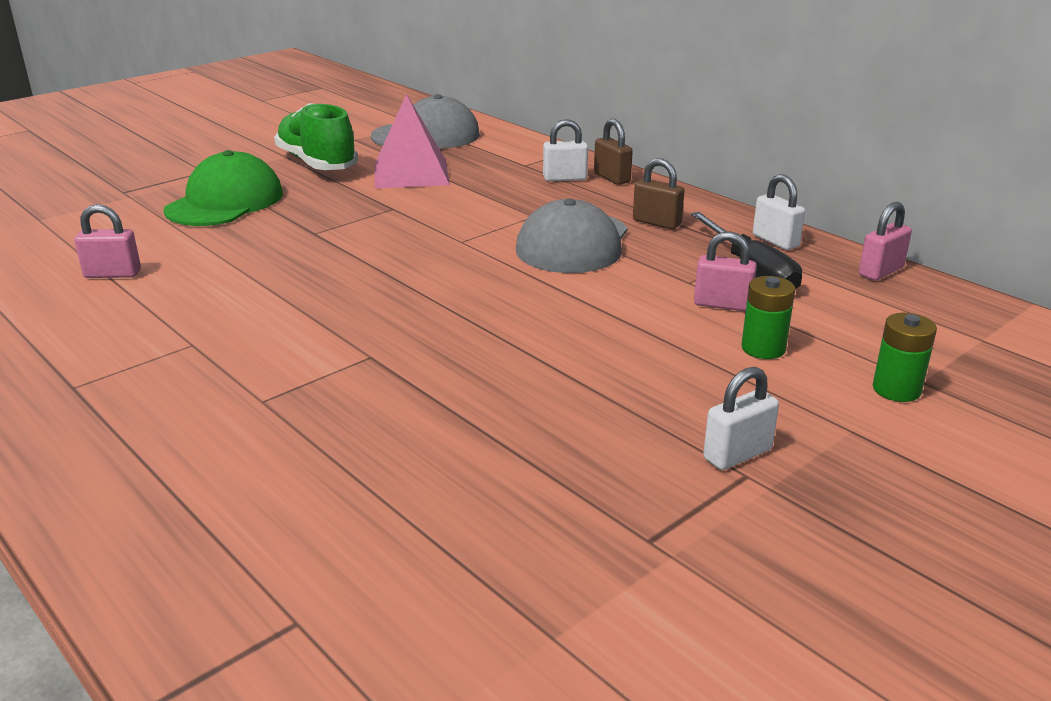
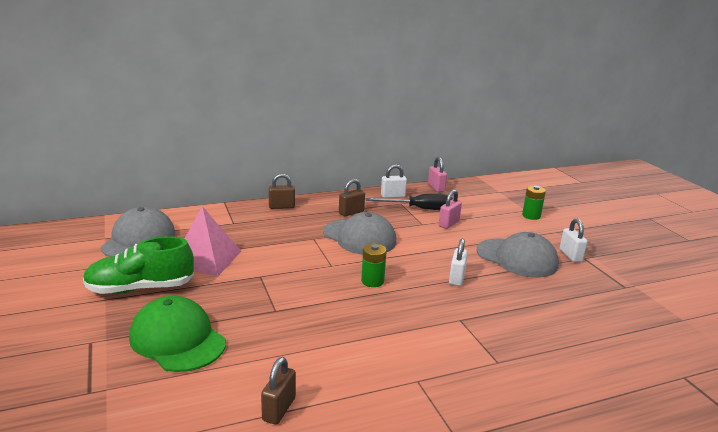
camera: 70 degrees left, 5 degrees down
pink padlock [74,204,141,278] -> brown padlock [261,357,296,425]
white padlock [543,119,588,181] -> white padlock moved to [449,239,468,286]
green battery [741,276,795,359] -> green battery moved to [361,244,387,287]
none -> grey cap [476,232,559,278]

